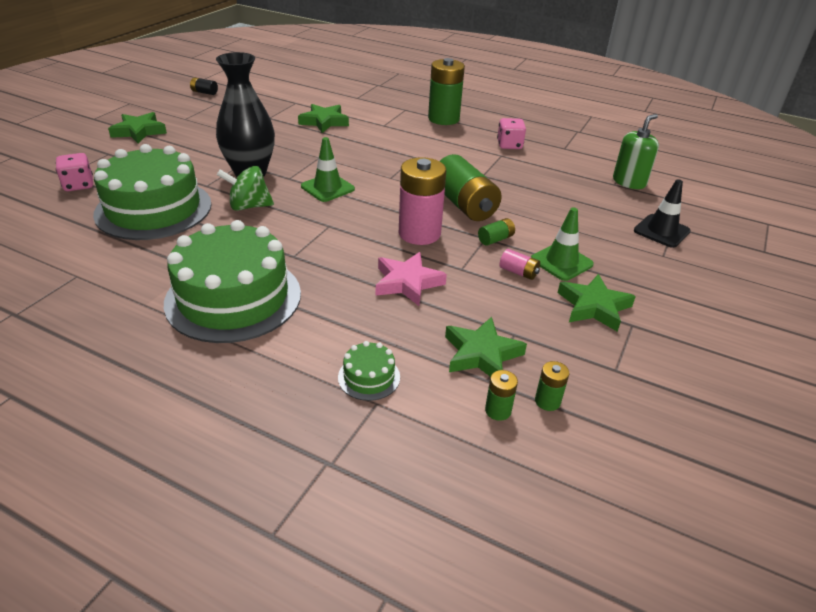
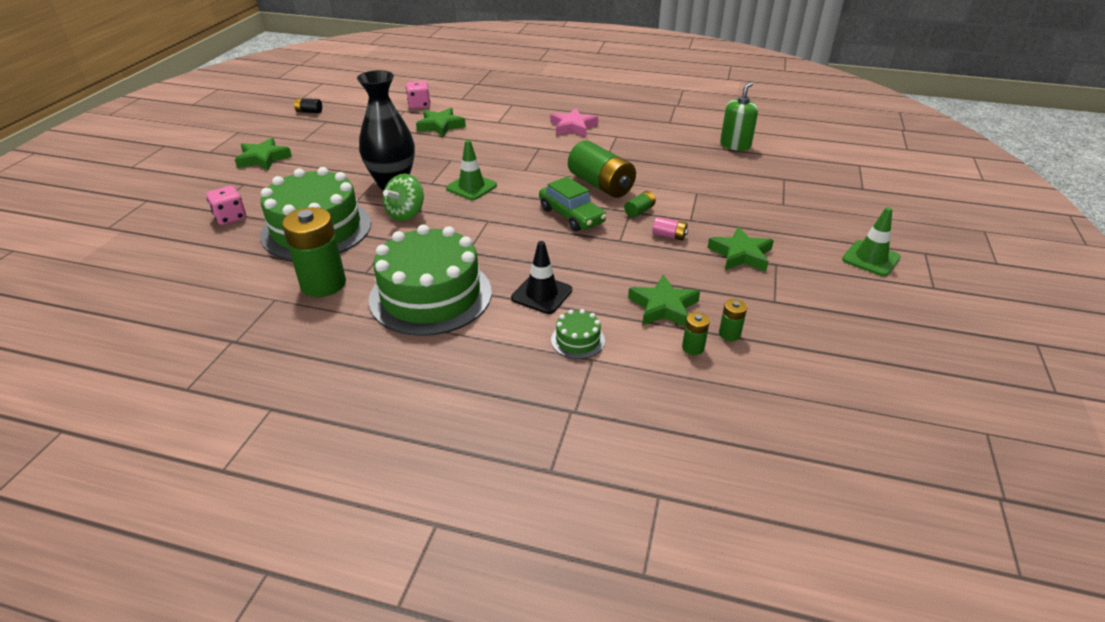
camera: 10 degrees left, 0 degrees up
green spinning top [217,166,274,211] -> green spinning top turned 45 degrees counterclockwise [383,174,424,221]
pink star [376,252,447,306] -> pink star moved to [550,108,598,137]
pink battery [399,157,446,245] -> green car [539,177,607,231]
green battery [428,58,465,125] -> green battery moved to [282,207,346,297]
pink dice [497,118,526,149] -> pink dice moved to [406,81,430,109]
green traffic cone [531,207,594,281] -> green traffic cone moved to [842,207,901,276]
black traffic cone [634,179,691,248] -> black traffic cone moved to [511,241,572,314]

